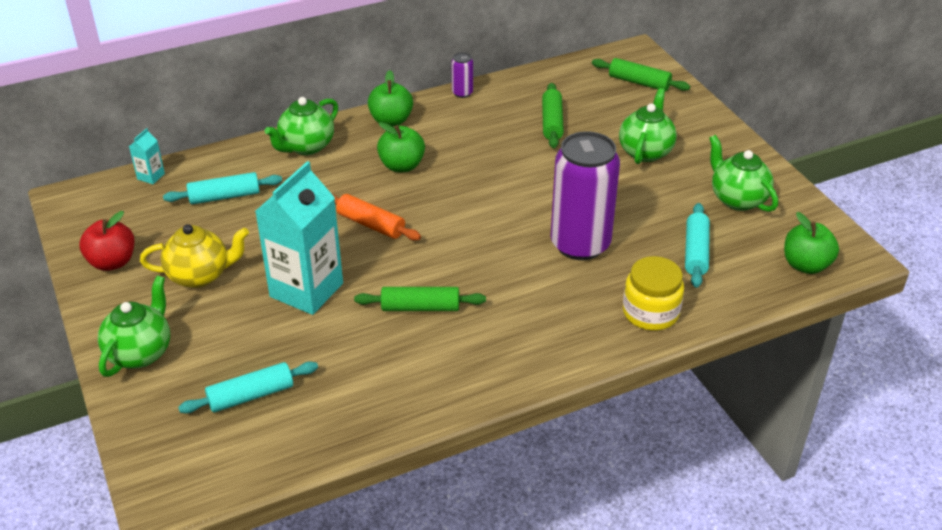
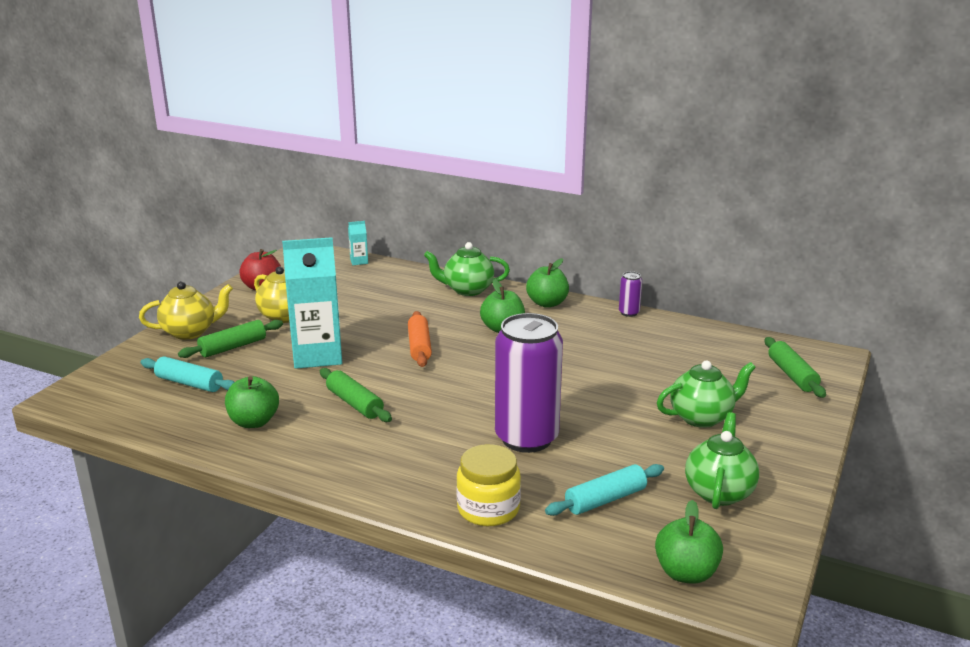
camera: 50 degrees right, 15 degrees down
green teapot [98,276,170,377] -> yellow teapot [139,281,233,340]
turquoise rolling pin [163,172,282,204] -> none
green rolling pin [542,83,564,148] -> green rolling pin moved to [178,320,283,358]
none -> green apple [225,376,279,428]

